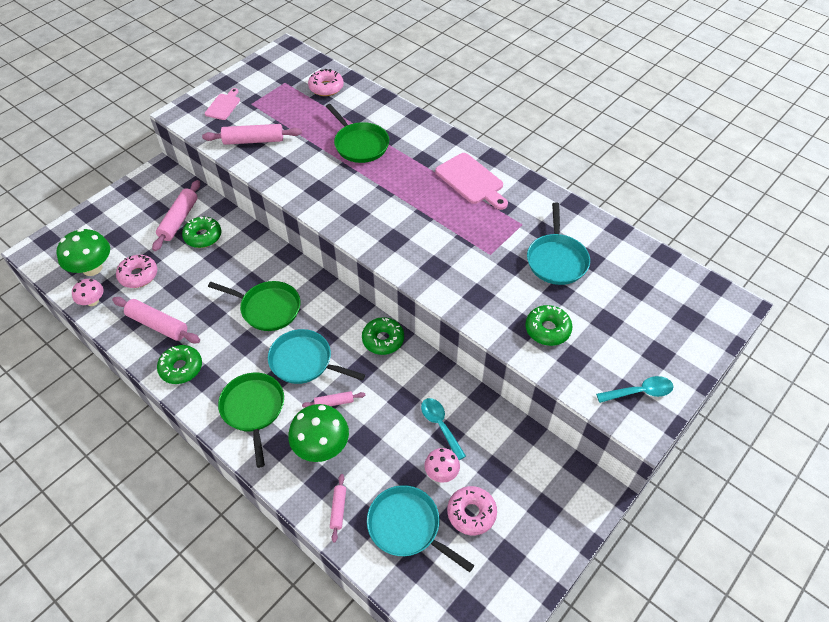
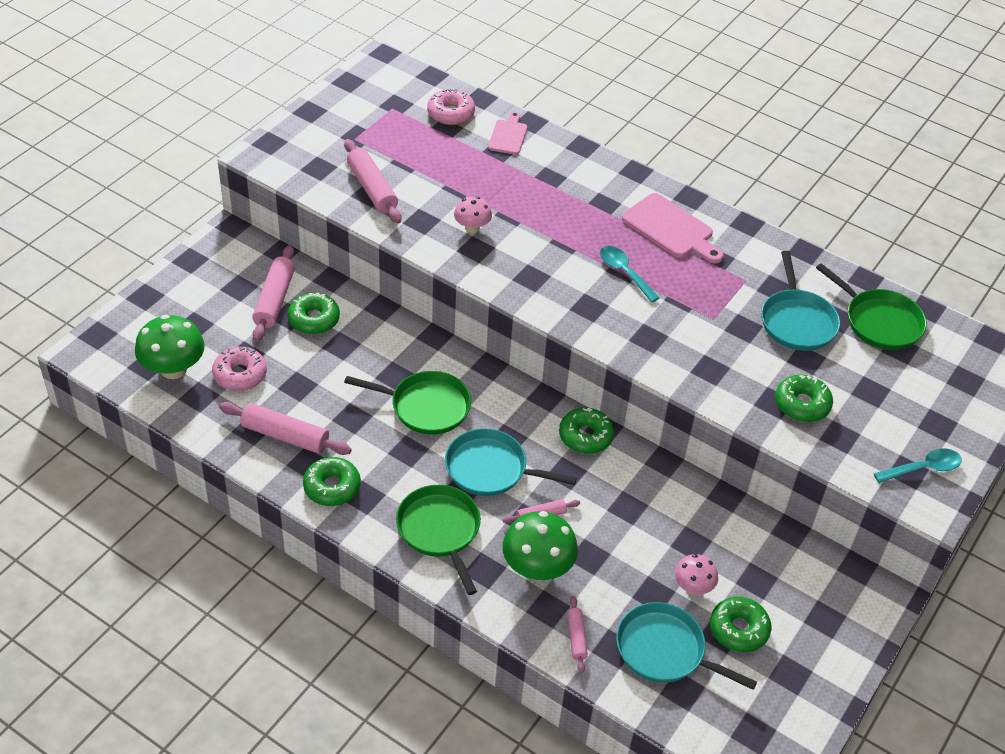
camera: 10 degrees left, 5 degrees down
pink mushroom [72,279,104,306] -> pink mushroom moved to [454,197,492,233]
pink rolling pin [202,124,302,145] -> pink rolling pin turned 75 degrees clockwise [344,139,401,223]
pink cutting board [205,88,240,120] -> pink cutting board moved to [488,111,527,155]
green pan [326,104,389,163] -> green pan moved to [816,263,927,350]
turquoise spoon [421,398,466,460] -> turquoise spoon moved to [600,246,659,303]
pink donut [447,486,497,535] -> green donut [710,597,771,652]

